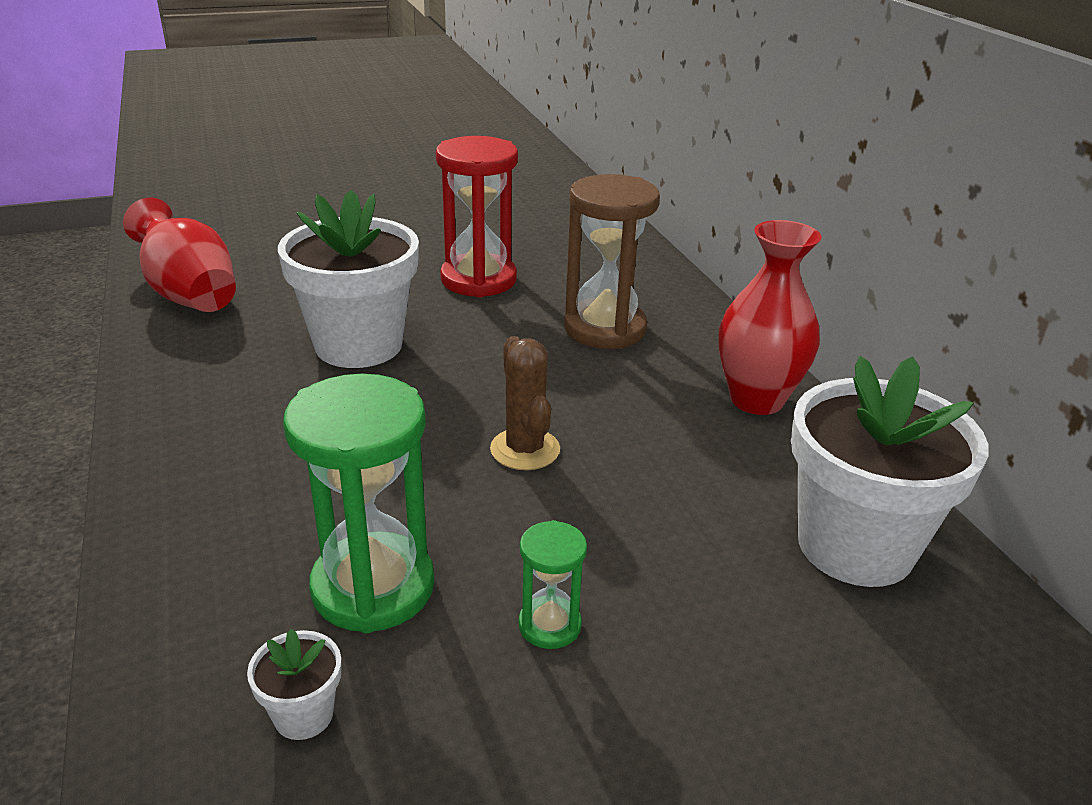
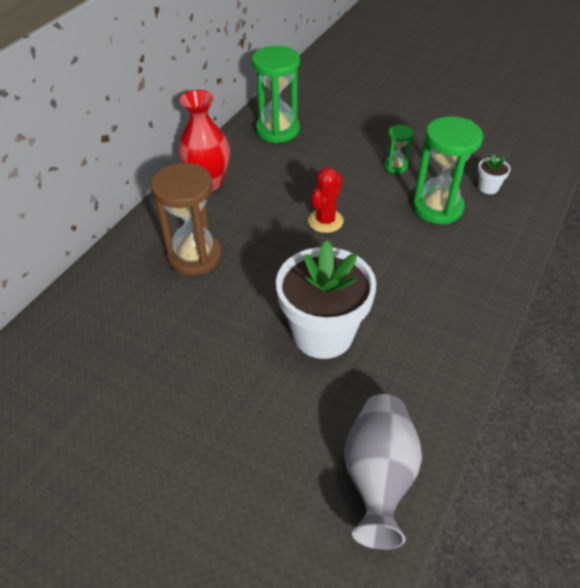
camera: 130 degrees left, 15 degrees up
red vase [123,198,236,312] -> grey vase [344,394,422,550]
red hourglass [436,136,518,298] -> none
brown cactus [490,336,560,470] -> red cactus [308,167,344,233]
white flower pot [791,356,989,587] -> green hourglass [252,46,300,143]

